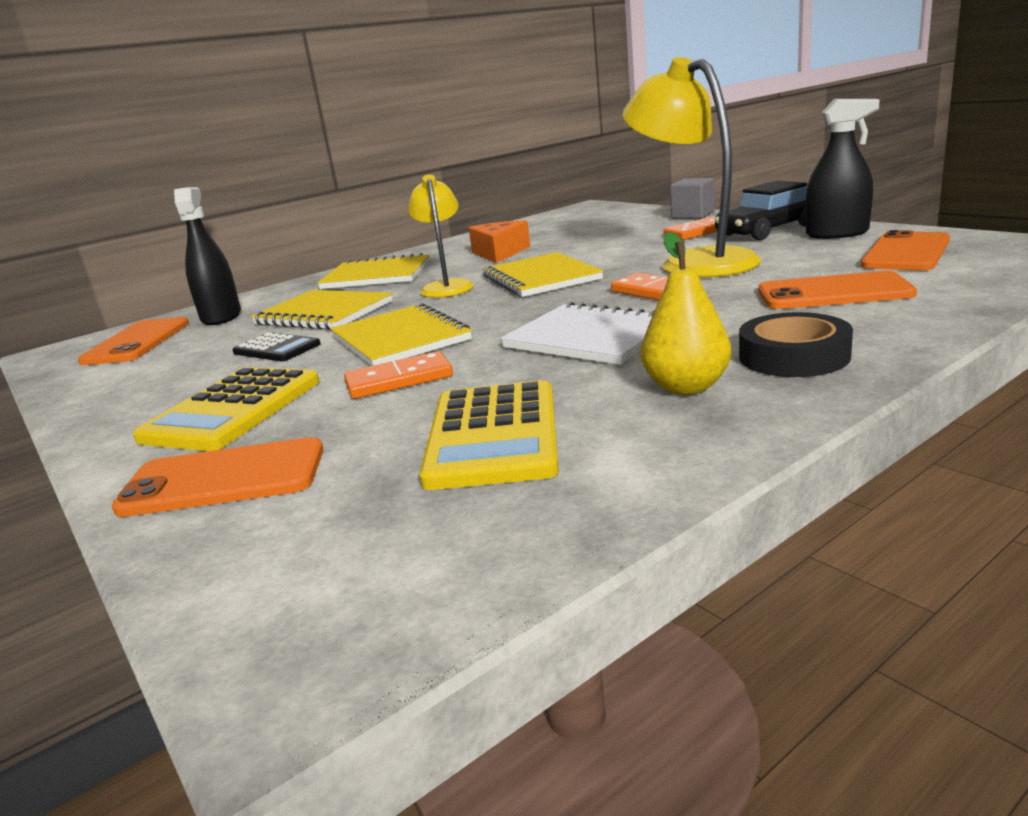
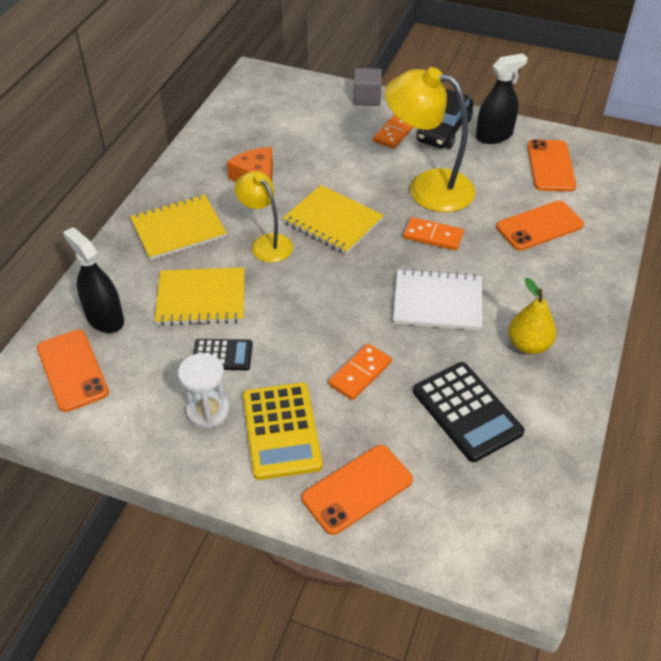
camera: 35 degrees left, 25 degrees up
yellow notebook [330,303,472,366] -> none
yellow calculator [419,380,559,490] -> black calculator [413,362,525,462]
black tape [739,312,853,377] -> none
none -> white hourglass [178,353,230,429]

